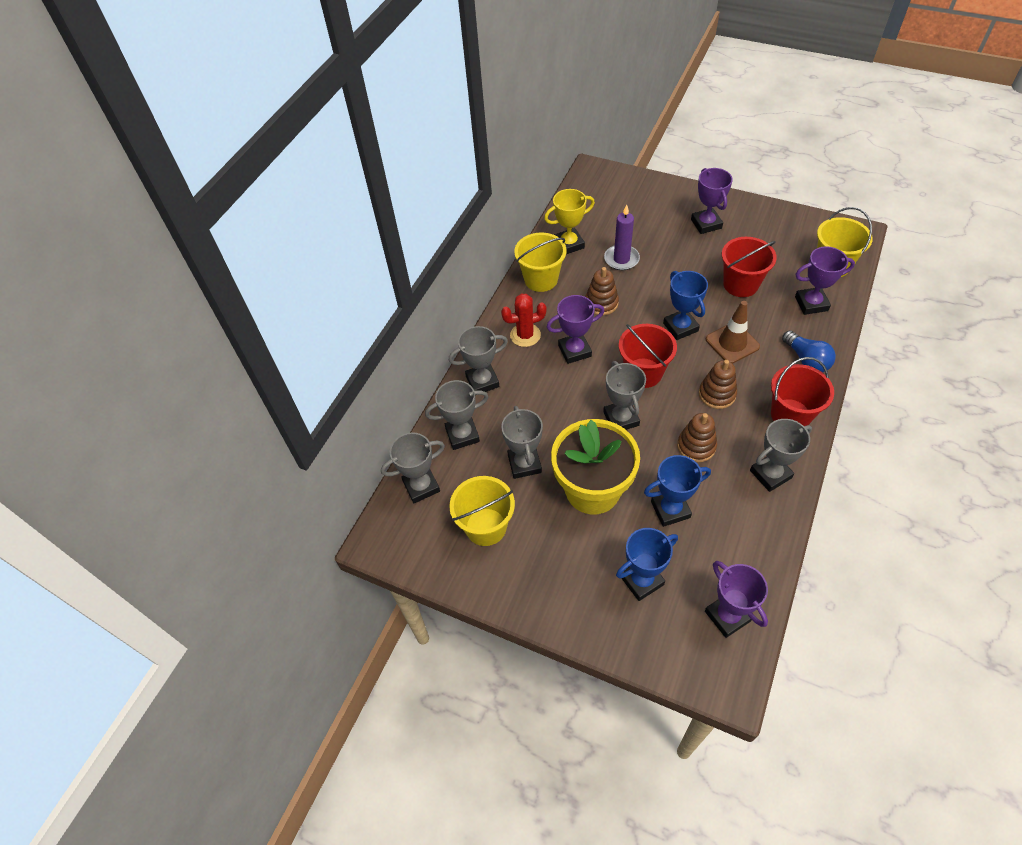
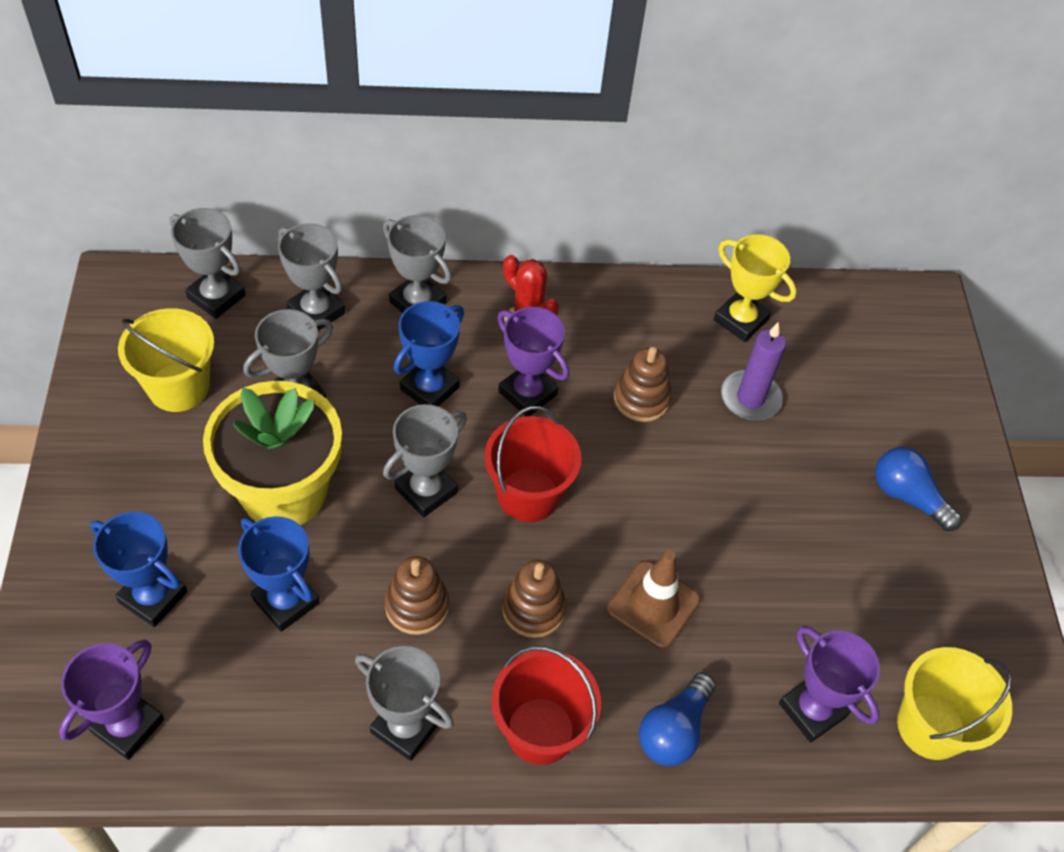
camera: 55 degrees right, 0 degrees up
yellow bucket [514,233,566,292] -> none
blue trophy [663,271,708,340] -> blue trophy moved to [394,301,464,406]
purple trophy [691,168,733,234] -> blue light bulb [875,447,962,531]
red bucket [722,237,777,297] -> none

